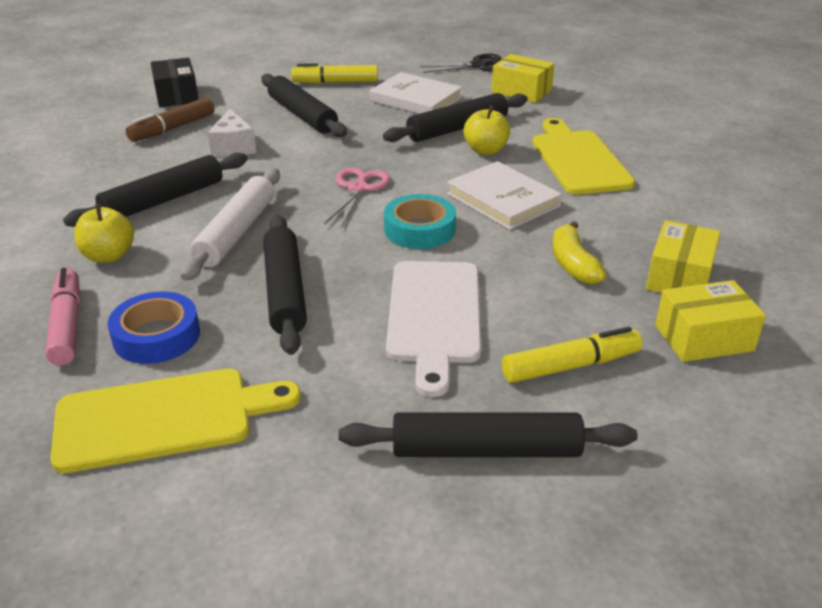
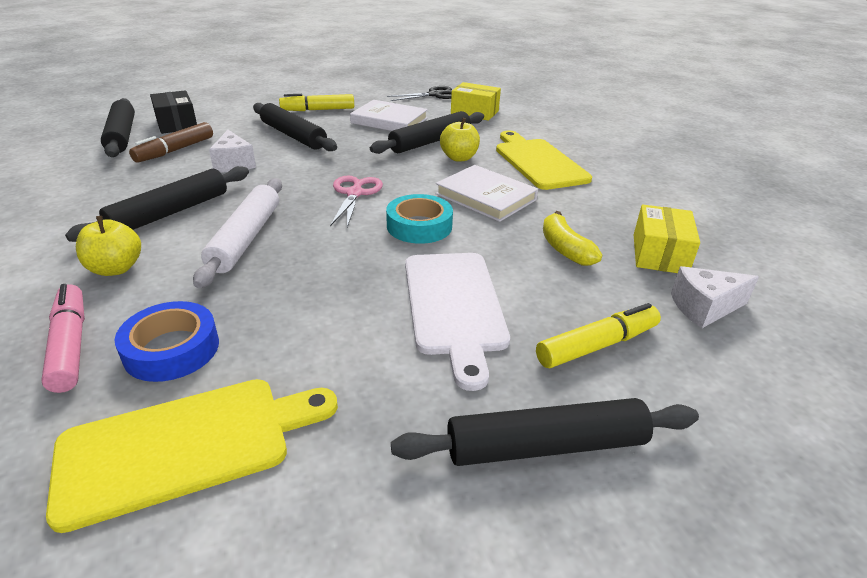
camera: 10 degrees left, 0 degrees up
black rolling pin [263,215,307,355] -> black rolling pin moved to [101,98,135,157]
yellow box [655,280,766,362] -> white cheese [671,266,759,328]

